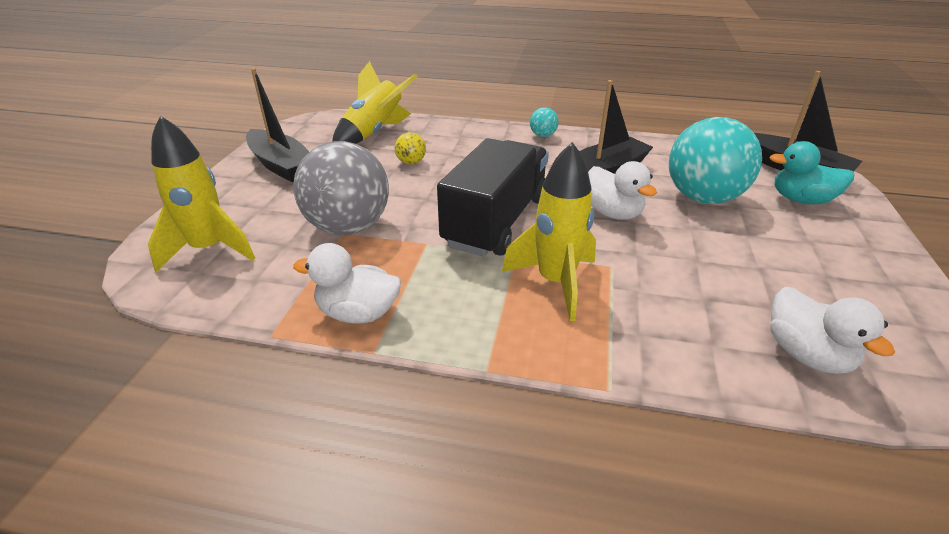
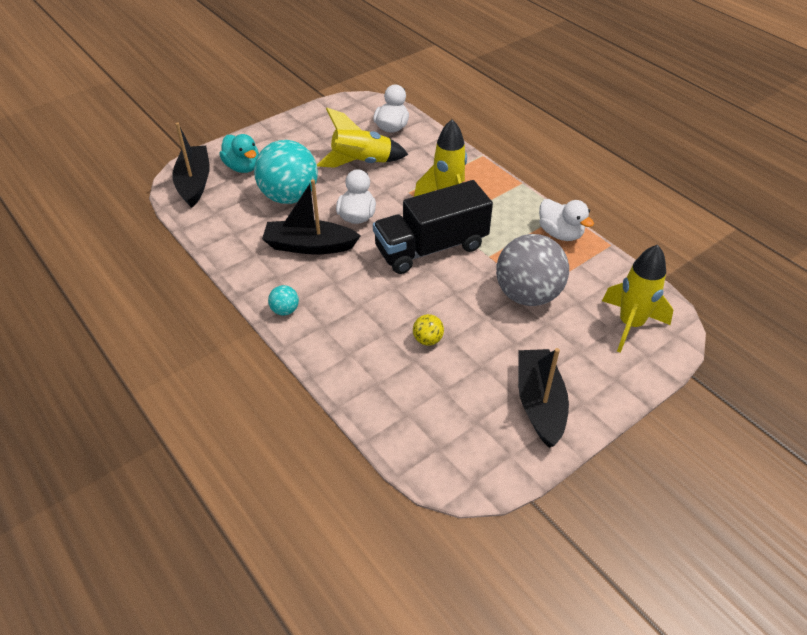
camera: 140 degrees left, 10 degrees up
yellow rocket [332,61,418,144] -> yellow rocket moved to [317,108,408,168]

